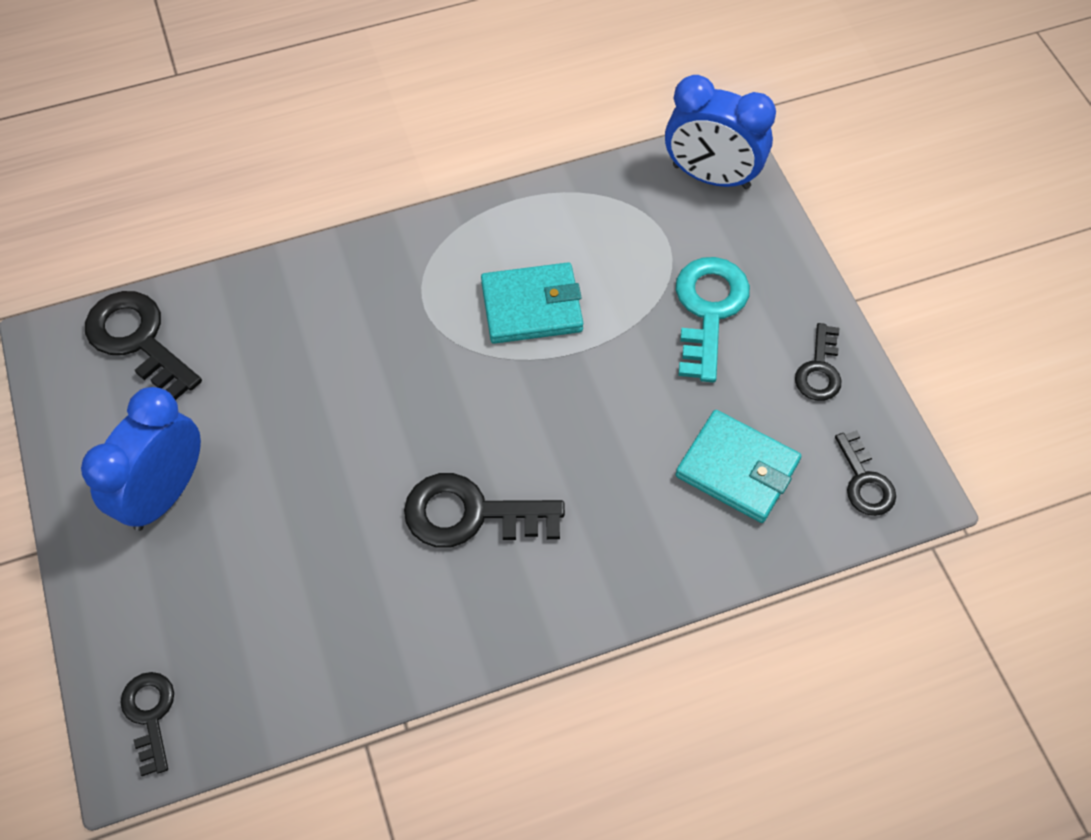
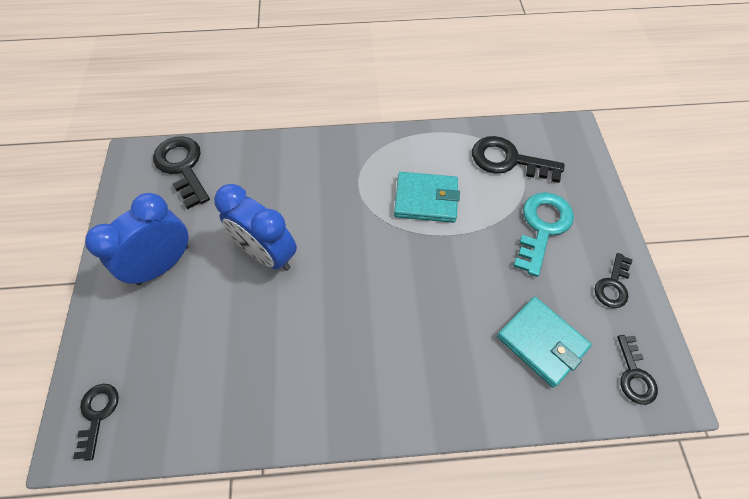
camera: 15 degrees right, 0 degrees up
black key [404,473,565,548] -> black key moved to [472,136,565,183]
blue clock [665,75,776,189] -> blue clock moved to [214,184,297,271]

